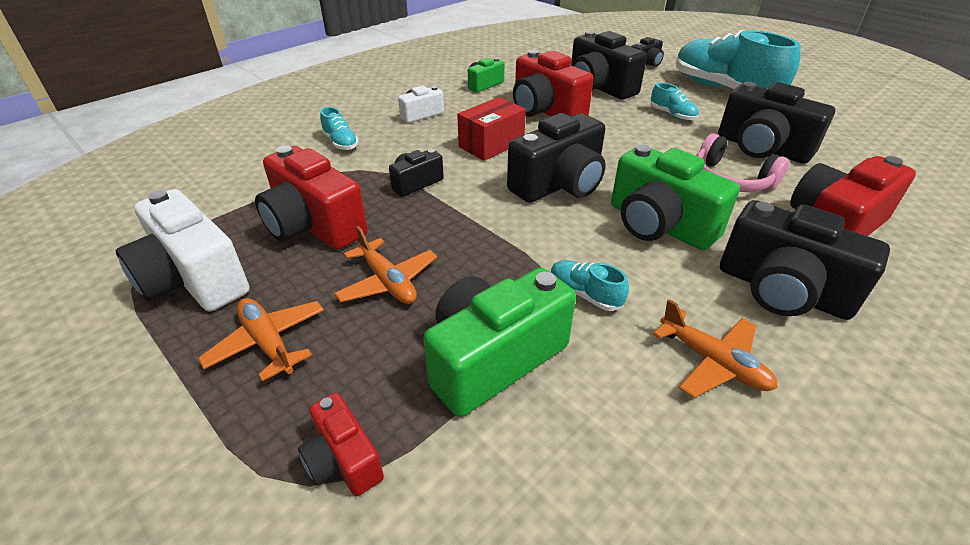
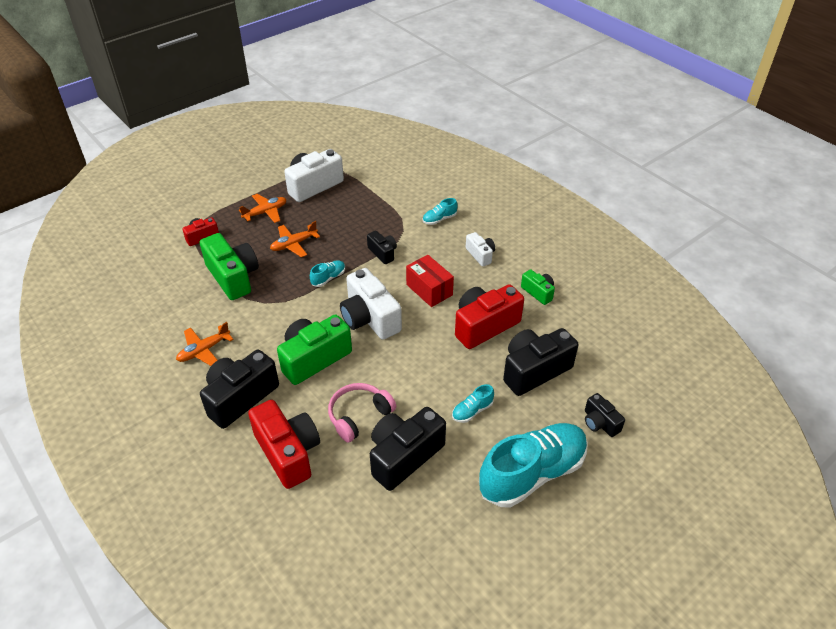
camera: 95 degrees right, 5 degrees up
red camera [255,145,368,250] -> none
black camera [507,113,606,203] -> white camera [340,268,402,340]
turquoise shoe [550,260,629,311] -> turquoise shoe moved to [310,260,345,287]

